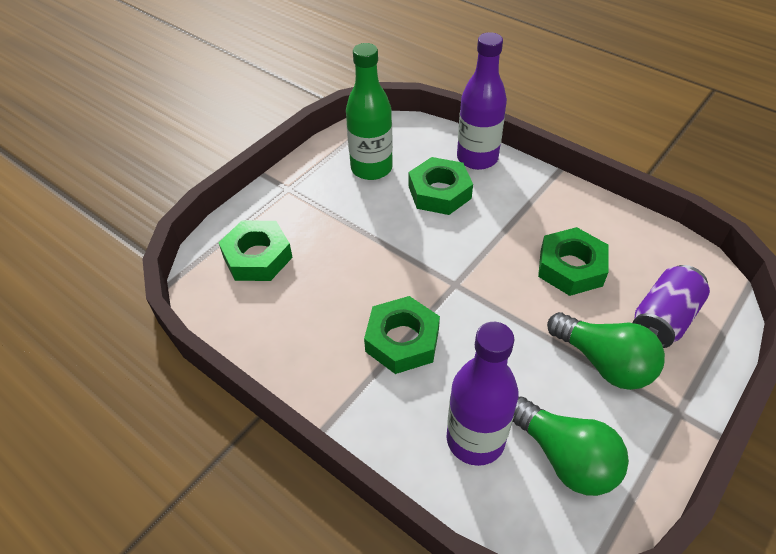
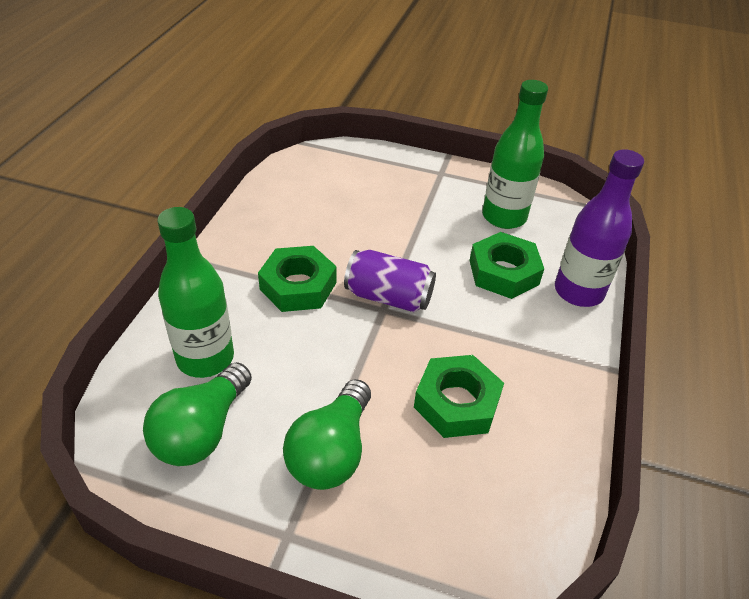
camera: 65 degrees right, 5 degrees down
green nut [219,221,293,281] -> none
purple bottle [447,322,519,466] -> green bottle [157,207,234,378]
purple can [632,265,710,348] -> purple can moved to [344,250,436,312]

